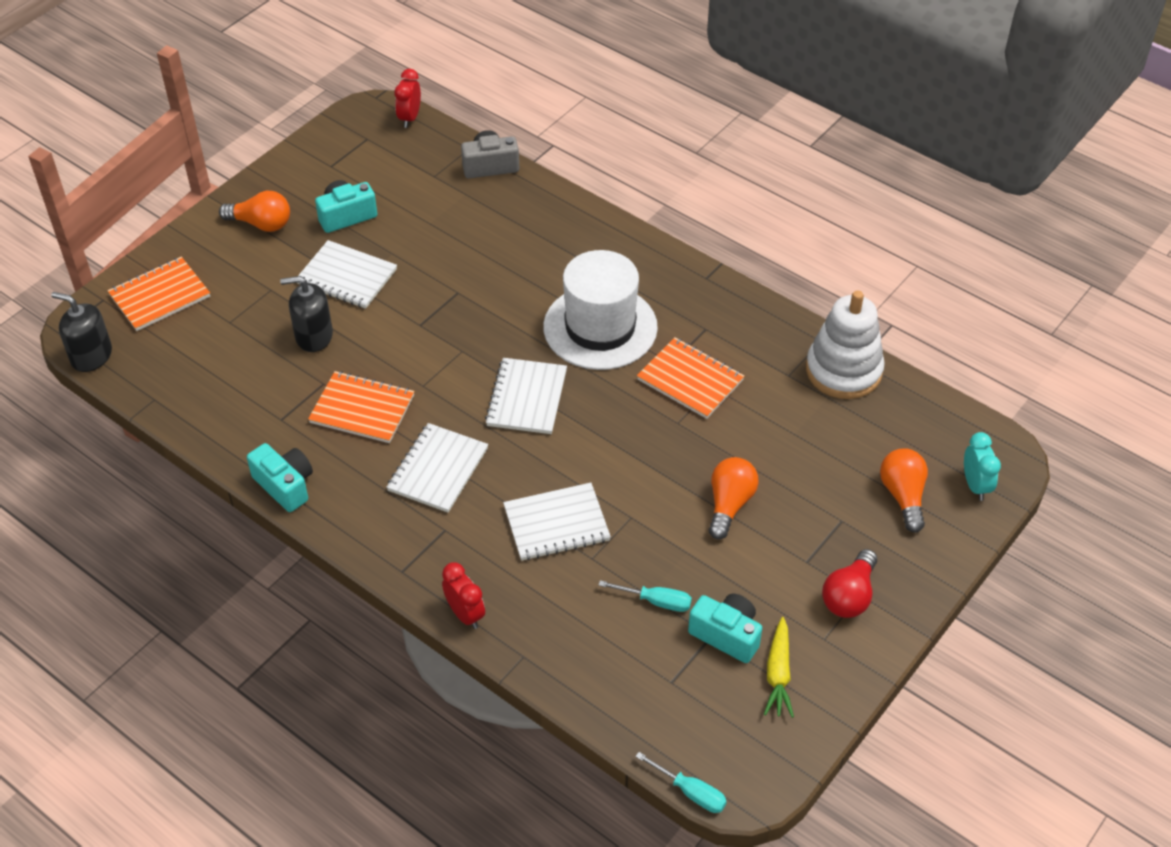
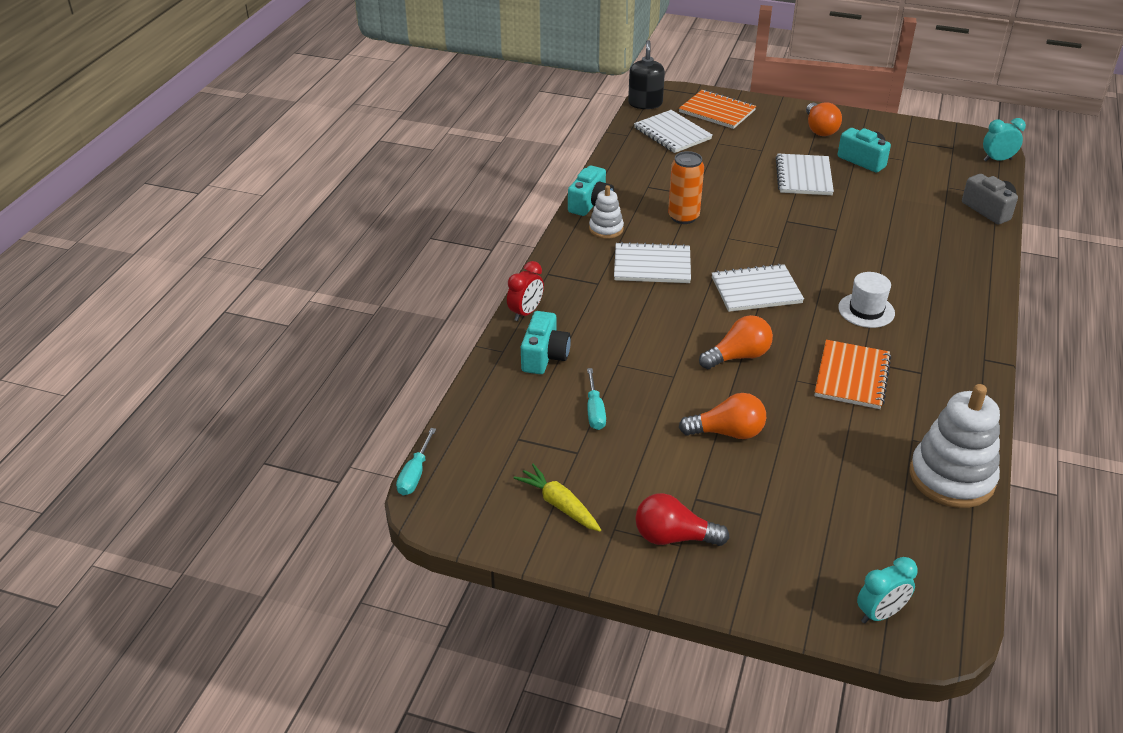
camera: 70 degrees right, 10 degrees down
black soap dispenser [280,276,333,352] -> none
orange notebook [308,371,415,443] -> orange can [668,151,704,224]
red clock [394,69,421,128] -> turquoise clock [983,118,1026,161]
white notebook [503,483,611,561] -> white notebook moved to [634,110,712,153]
white hat [543,250,658,370] -> white hat [838,272,895,328], size x0.51
turquoise camera [688,594,762,663] -> turquoise camera moved to [521,311,571,374]
yellow carrot [764,617,794,718] -> yellow carrot turned 60 degrees clockwise [514,464,601,532]
orange light bulb [880,448,928,533] -> orange light bulb moved to [699,315,773,369]
none -> white stacking toy [589,185,624,239]

